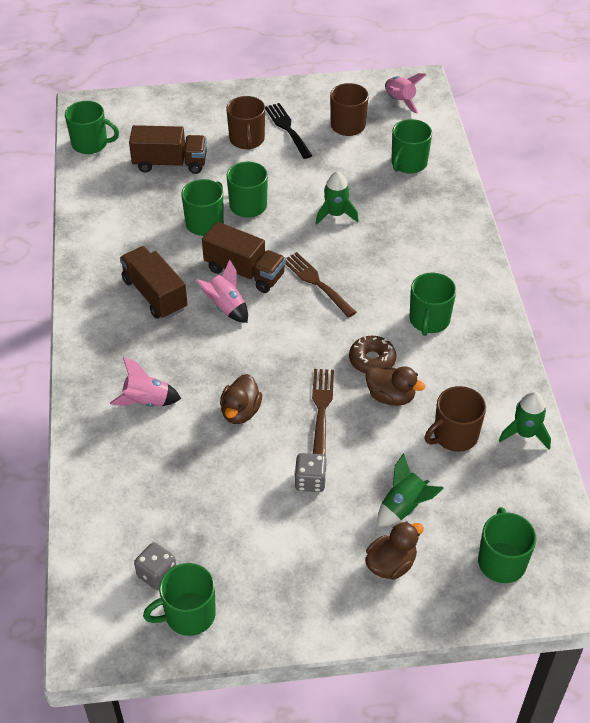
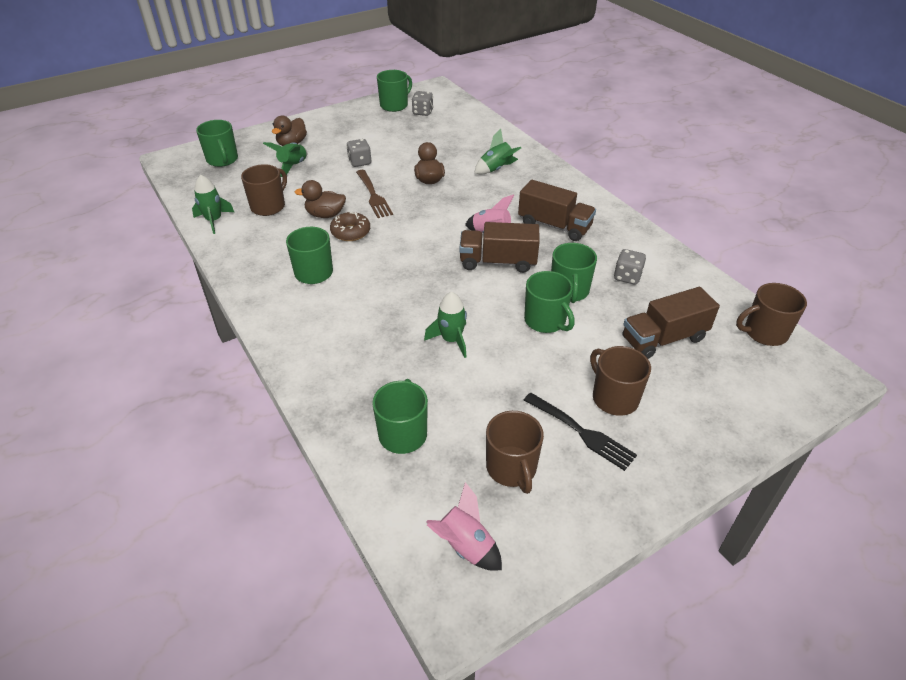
camera: 155 degrees right, 5 degrees down
green mug [65,101,119,154] -> brown mug [736,283,807,346]
pink rocket [110,357,181,407] -> green rocket [475,129,521,174]
brown fork [286,252,357,318] -> none
none -> grey dice [614,249,646,285]

